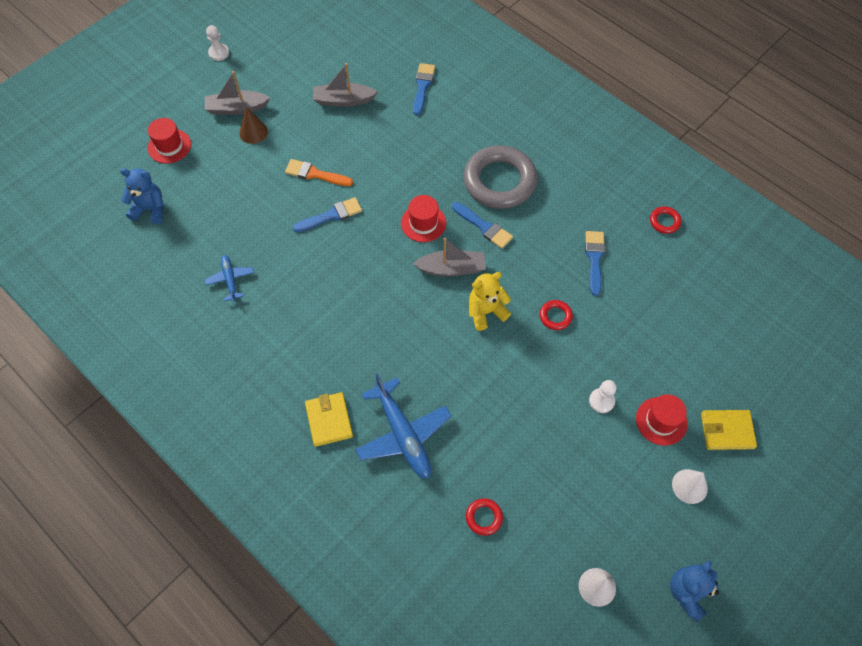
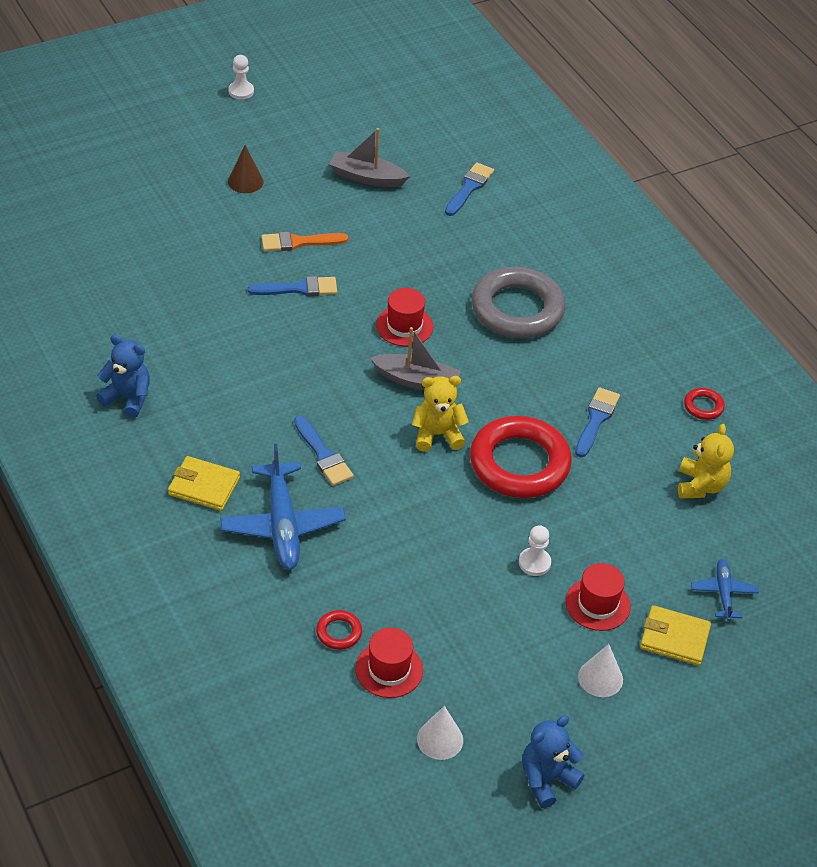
camera: 15 degrees right, 15 degrees down
blue teddy bear [120,168,164,224] -> blue teddy bear moved to [96,335,150,418]
red hat [148,118,191,164] -> red hat moved to [355,627,423,698]
blue plane [204,255,254,301] -> blue plane moved to [691,559,759,621]
grey boat [205,71,270,115] -> none
orange brush [285,159,353,186] -> orange brush turned 45 degrees counterclockwise [261,231,348,251]
yellow wallet [305,392,353,447] -> yellow wallet turned 75 degrees counterclockwise [168,456,240,511]
blue brush [452,202,513,249] -> blue brush moved to [294,416,354,486]
red ring [540,300,573,330] -> red ring [470,416,572,498], size x2.41
none -> yellow teddy bear [678,424,734,499]

